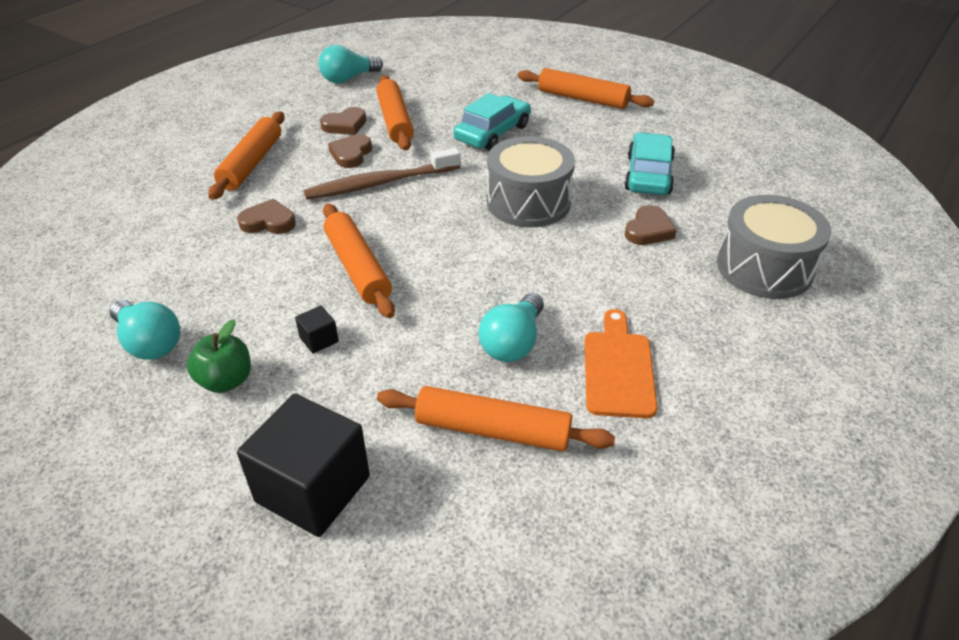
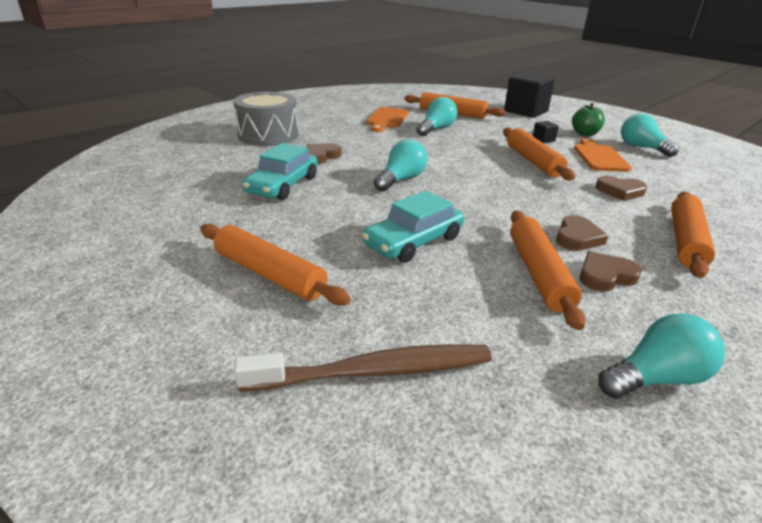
camera: 170 degrees left, 10 degrees down
brown toothbrush [303,148,461,200] -> brown toothbrush moved to [234,344,492,392]
grey drum [487,136,575,227] -> turquoise light bulb [374,139,427,192]
none -> orange cutting board [574,138,632,172]

